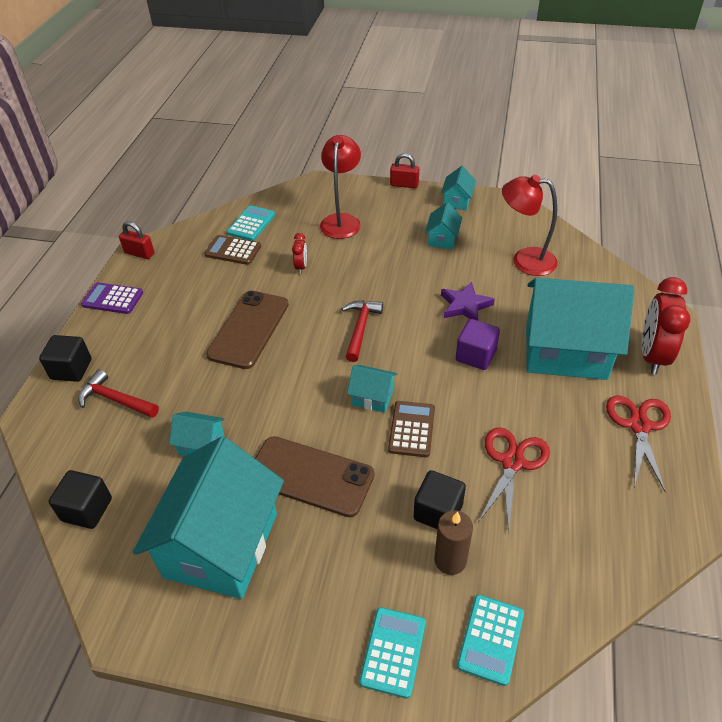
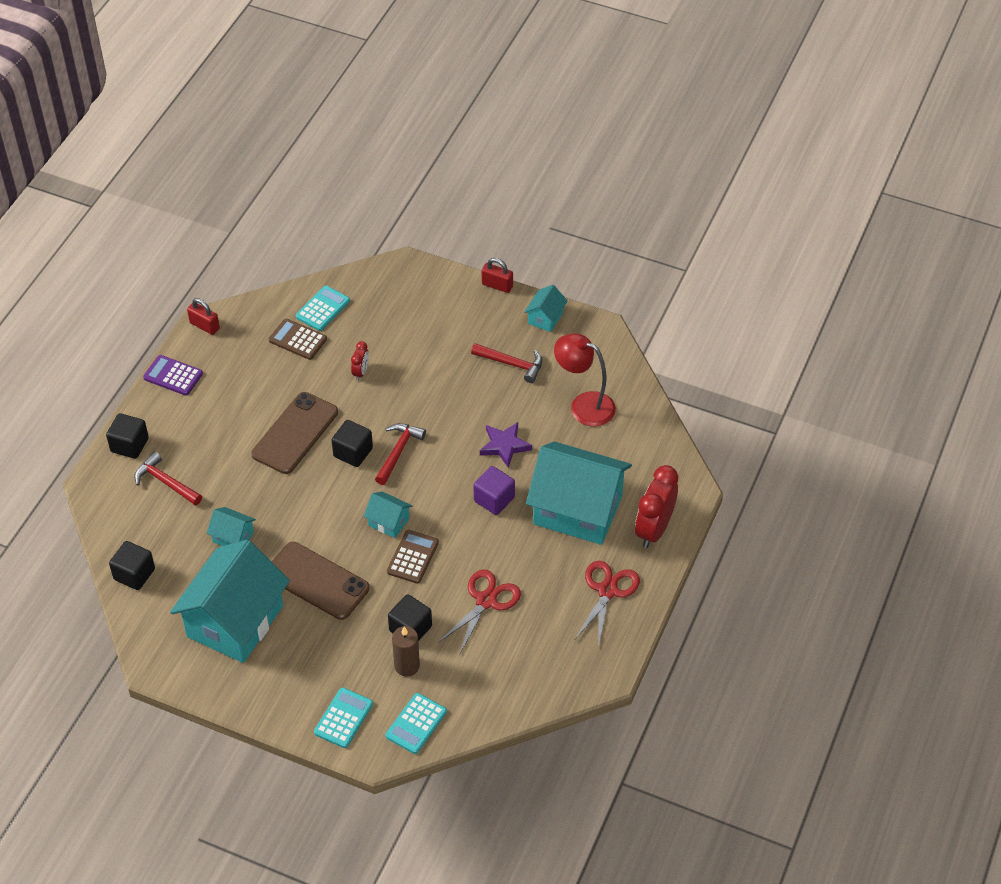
camera: 10 degrees right, 5 degrees up
red lamp [320,135,361,239] -> none
turquoise house [425,202,462,249] -> red hammer [471,343,542,383]
none -> black cube [332,420,373,467]

